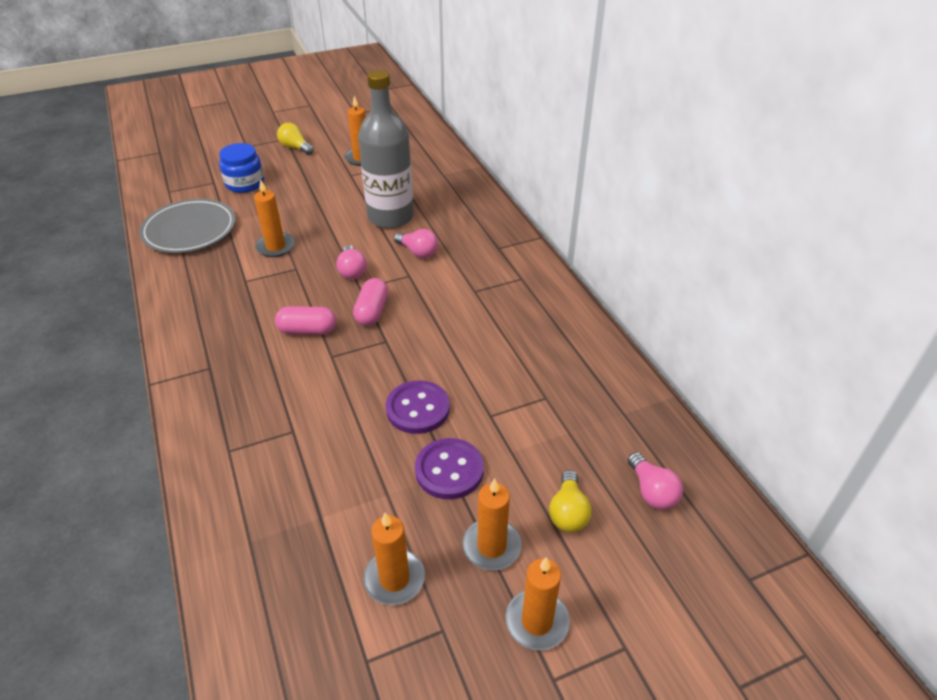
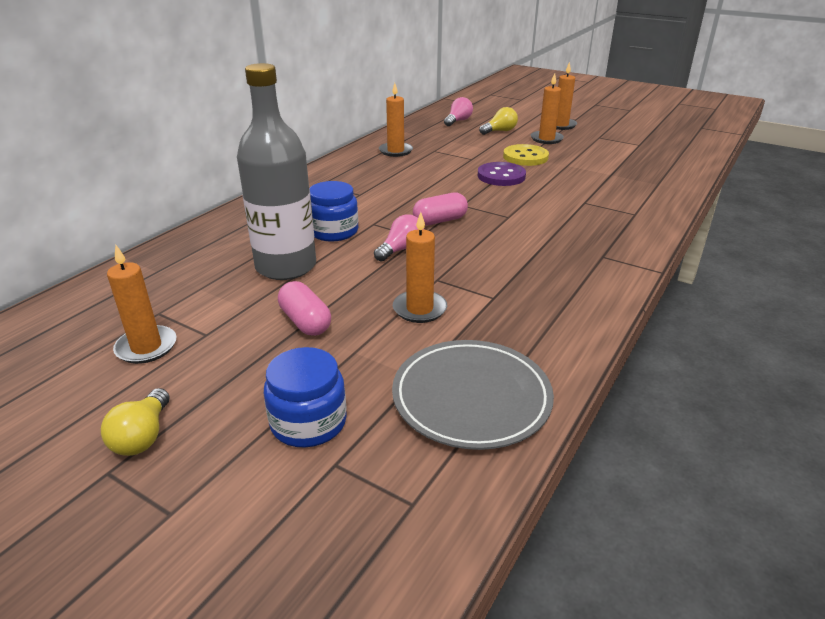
camera: 125 degrees left, 10 degrees down
pink capsule [275,306,337,335] -> pink capsule moved to [278,281,331,336]
orange candle [363,512,425,605] -> orange candle moved to [379,83,413,157]
pink light bulb [394,229,438,258] -> blue jar [309,181,358,242]
purple button [415,438,484,499] -> yellow button [503,144,549,166]

